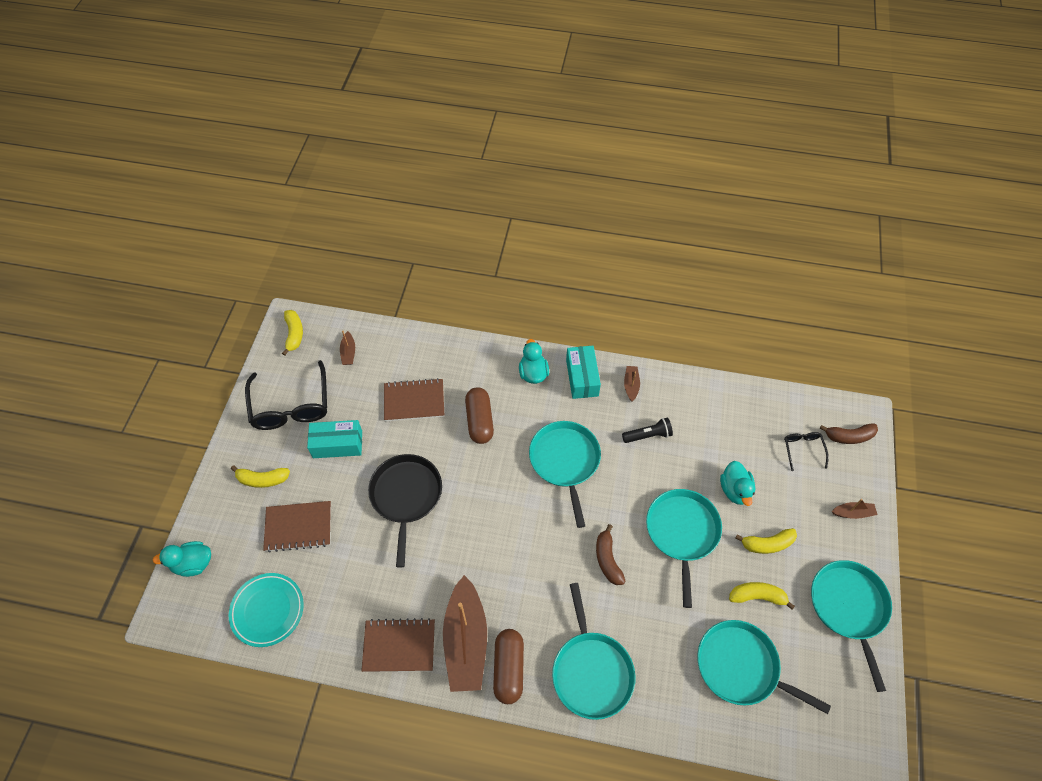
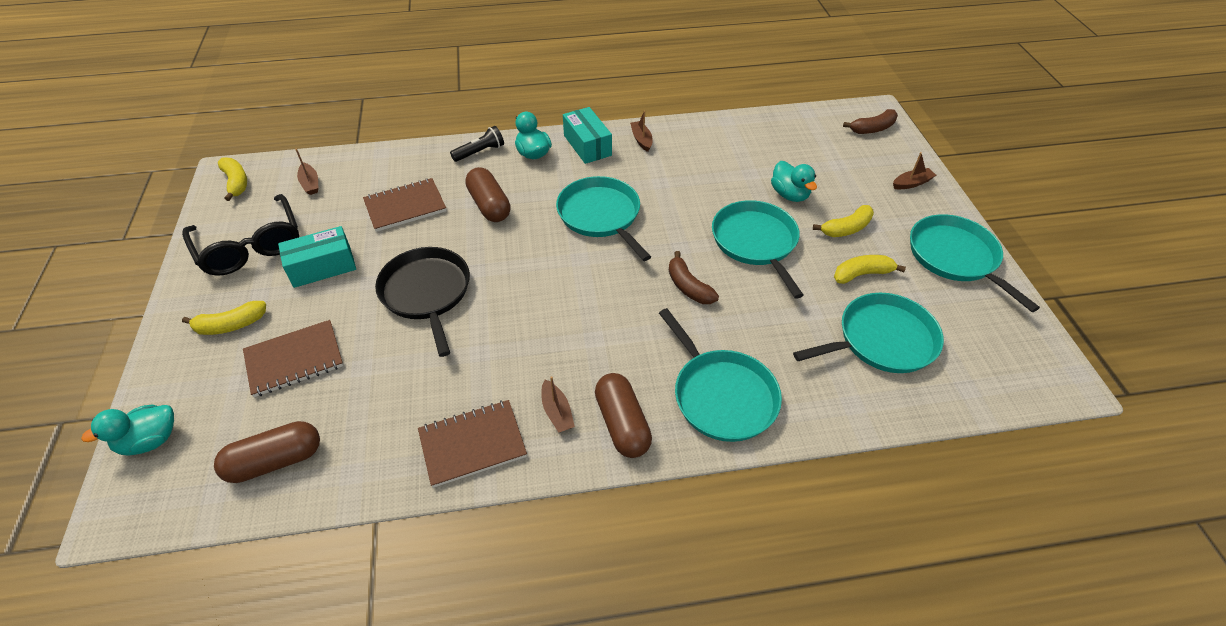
camera: 20 degrees left, 10 degrees down
turquoise plate [229,573,304,647] -> brown capsule [214,421,320,483]
brown boat [443,575,487,692] -> brown boat [541,376,575,432], size x0.43
black flashlight [622,418,673,443] -> black flashlight moved to [450,126,504,162]
turquoise pan [697,620,831,714] -> turquoise pan turned 150 degrees clockwise [793,293,944,373]
black glasses [784,432,829,471] -> none

